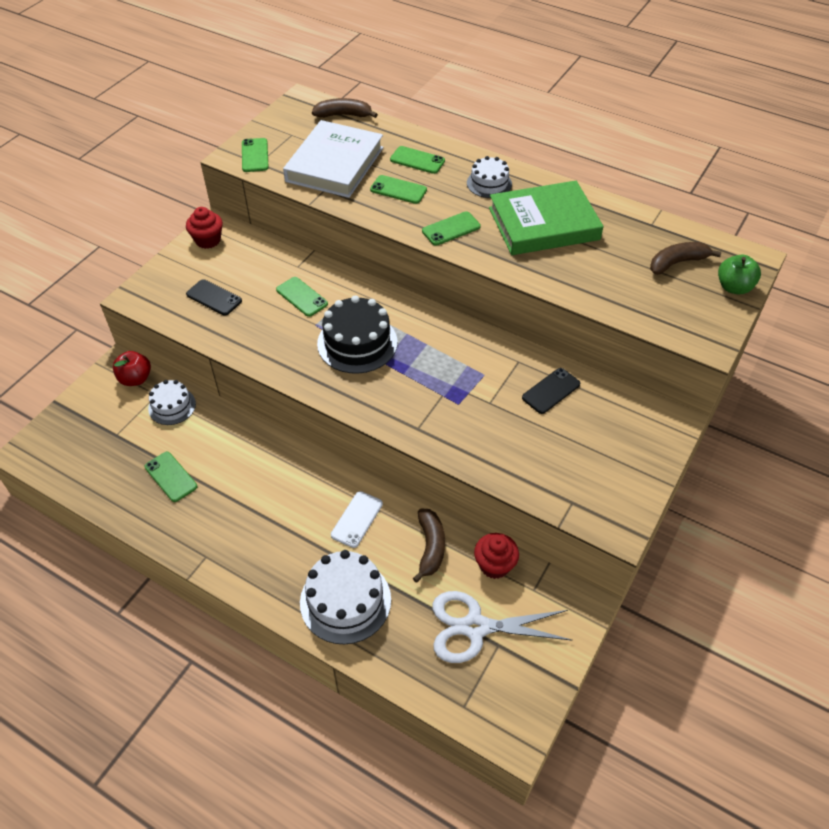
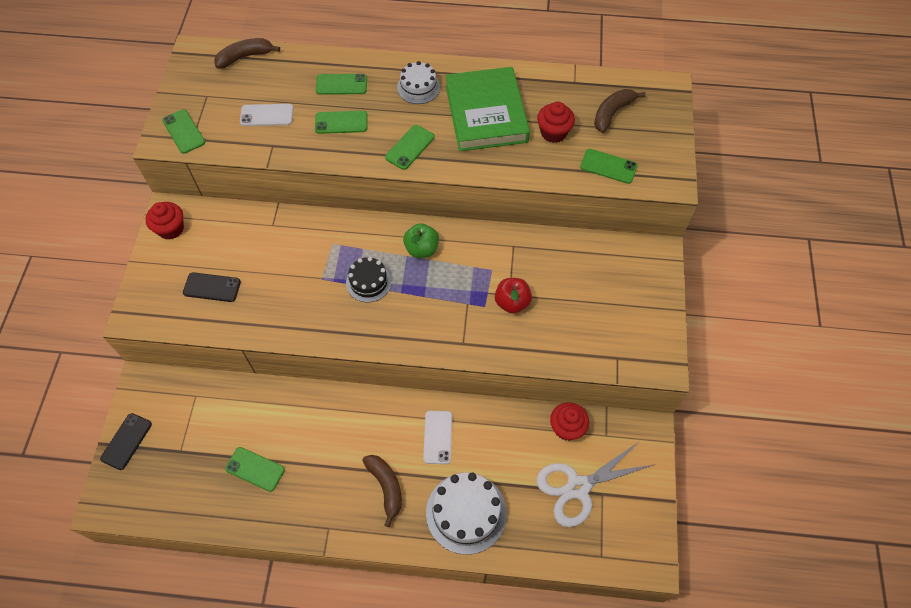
camera: 25 degrees left, 10 degrees up
red apple [113,351,151,386] -> red apple moved to [495,278,532,314]
white cake [148,380,196,425] -> none
green phone [276,277,328,317] -> green phone moved to [580,149,638,184]
white book [283,120,383,198] -> white phone [240,104,293,126]
black cake [317,296,398,374] -> black cake [346,257,392,302], size x0.60
brown banana [413,508,445,583] -> brown banana moved to [362,455,402,527]
green book [489,181,604,255] -> green book turned 60 degrees counterclockwise [445,67,530,151]
black phone [522,368,580,414] -> black phone moved to [100,413,152,470]
green apple [718,255,761,294] -> green apple moved to [403,223,439,258]
none -> red cupcake [537,102,575,143]

